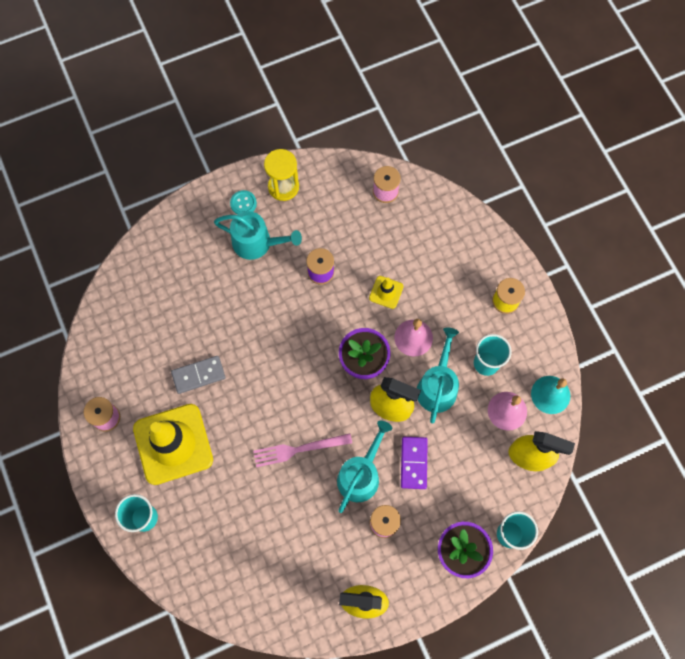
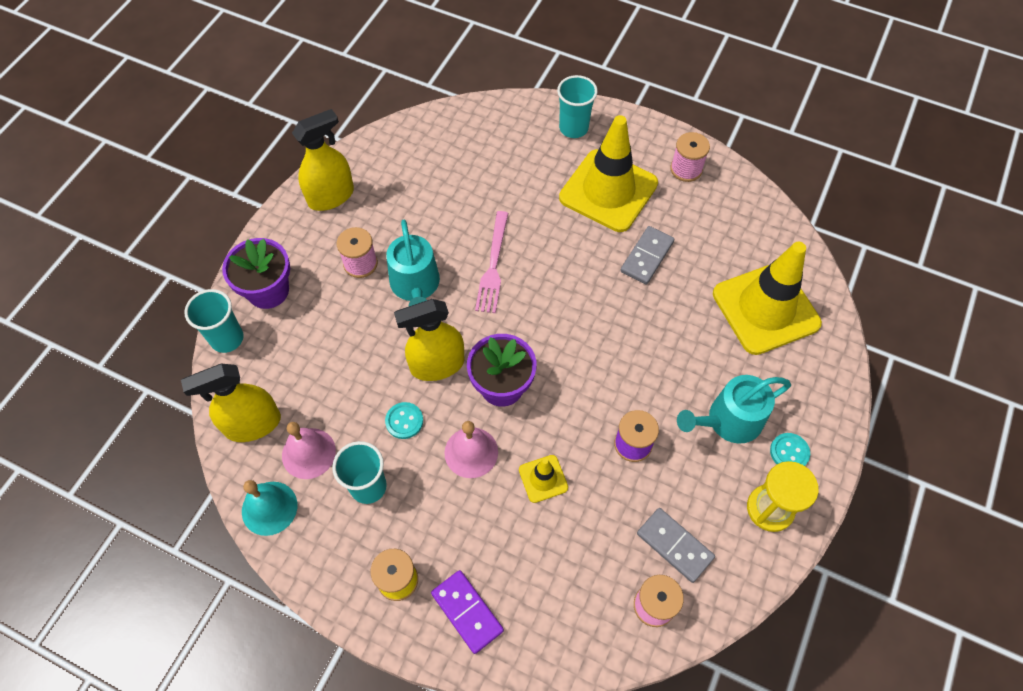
camera: 140 degrees right, 10 degrees down
pink fork [253,434,352,467] -> pink fork turned 150 degrees clockwise [475,211,508,313]
purple domino [401,437,428,489] -> purple domino moved to [431,570,504,654]
turquoise watering can [417,327,459,423] -> turquoise button [385,402,423,439]
none -> grey domino [637,508,715,583]
none -> yellow traffic cone [713,242,822,355]

